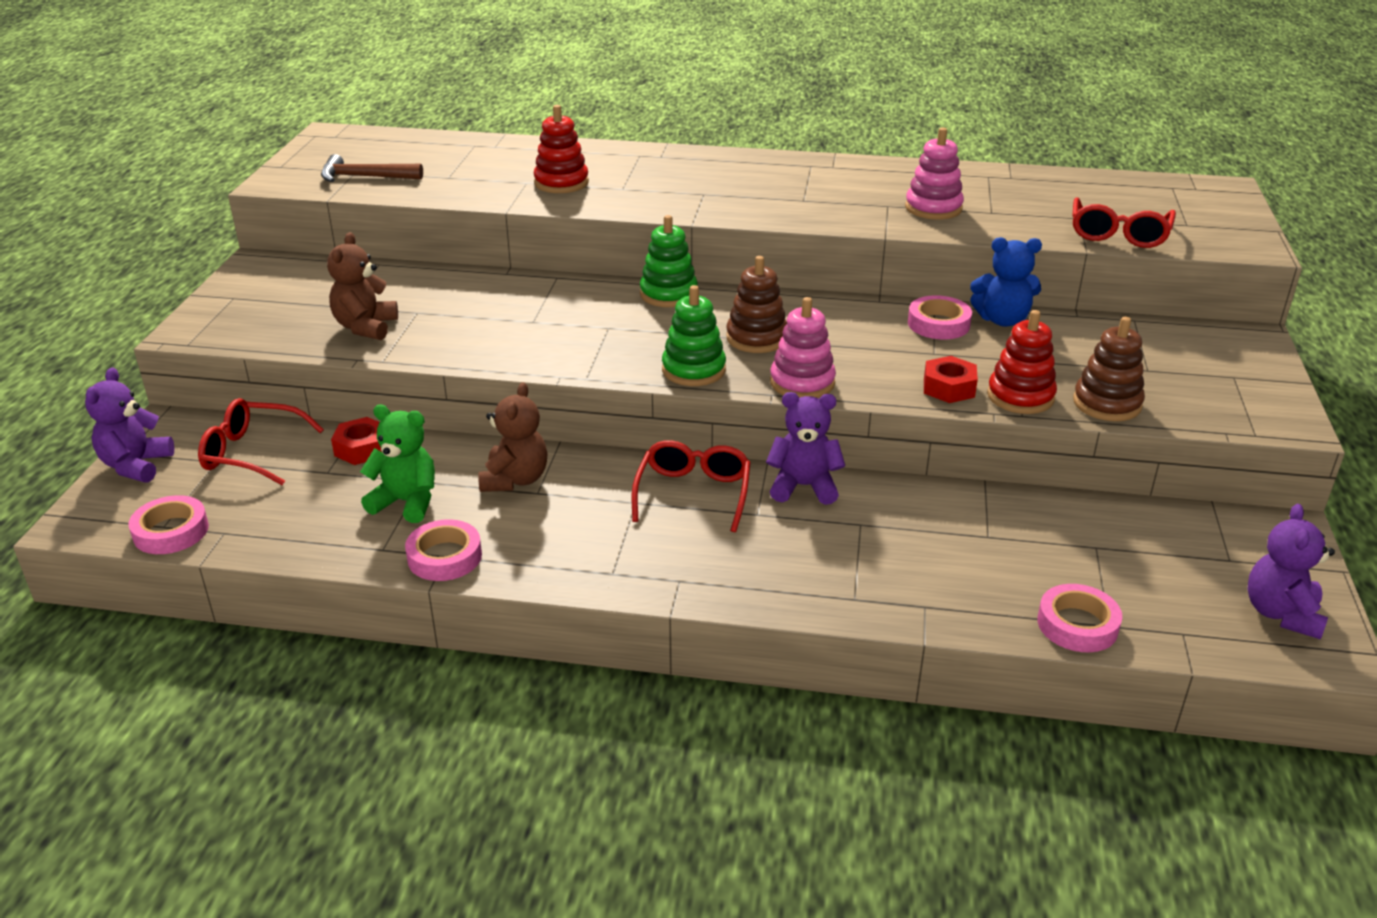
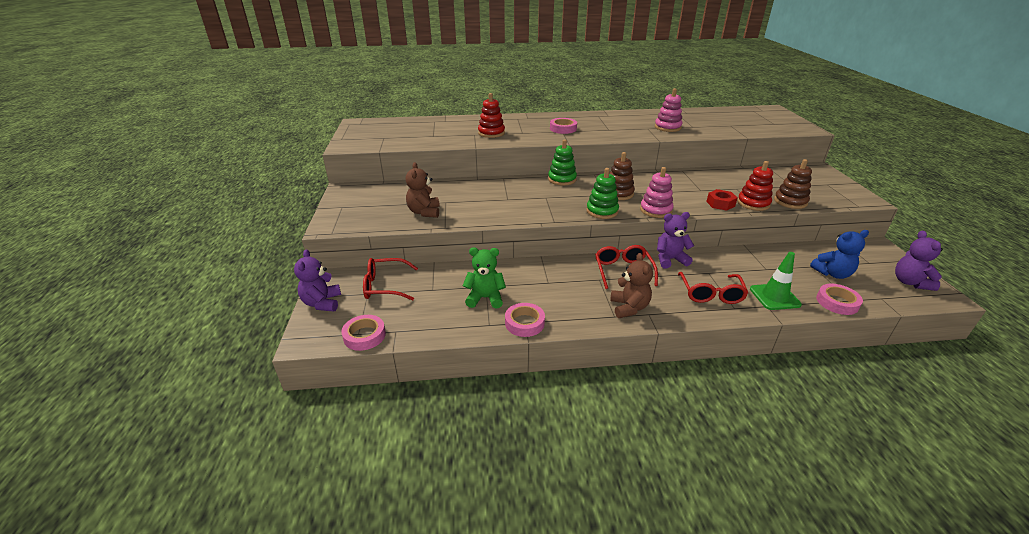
camera: 15 degrees left, 0 degrees up
brown hammer [321,154,423,182] -> none
red nut [331,417,383,465] -> none
brown teddy bear [478,382,548,492] -> brown teddy bear moved to [610,253,653,318]
pink tape [908,295,972,340] -> pink tape moved to [550,118,577,134]
blue teddy bear [970,237,1042,327] -> blue teddy bear moved to [810,230,869,279]
red glasses [1072,197,1176,248] -> red glasses moved to [678,272,748,304]
none -> green traffic cone [750,252,802,310]

